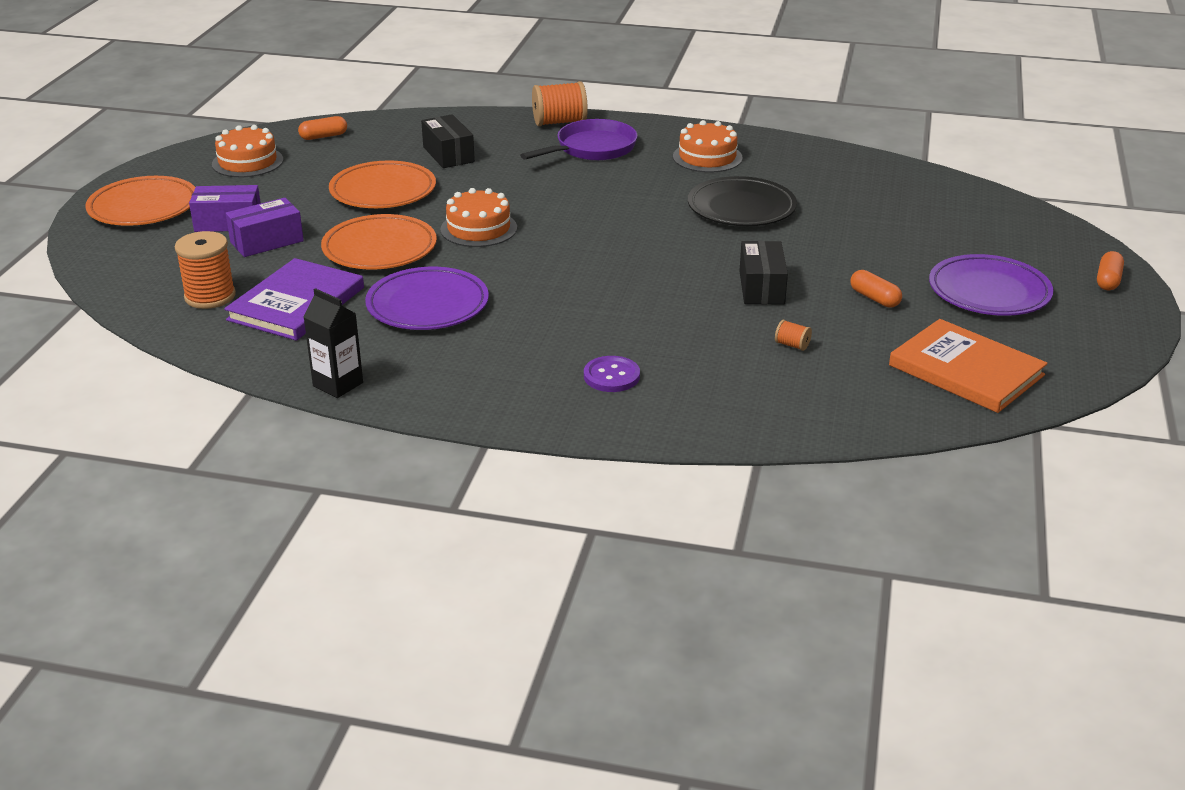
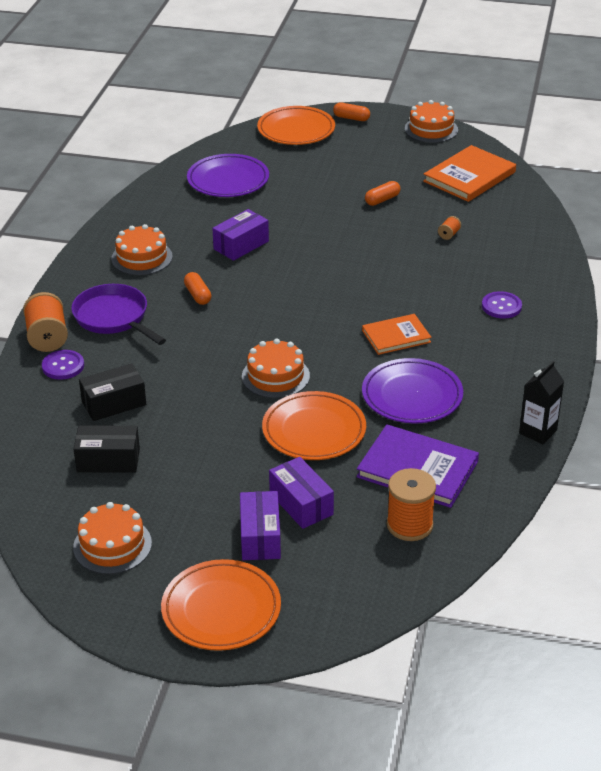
camera: 90 degrees left, 5 degrees up
orange capsule [298,116,347,140] -> orange capsule moved to [184,272,211,305]
orange plate [329,160,436,208] -> orange plate moved to [257,106,335,145]
black plate [688,176,797,226] -> purple box [212,209,269,261]
black box [739,241,788,304] -> black box moved to [73,426,140,473]
purple plate [929,254,1053,316] -> purple plate moved to [187,154,269,197]
none -> purple button [42,350,84,380]
none -> orange book [362,314,432,355]
none -> orange cake [405,100,458,143]

